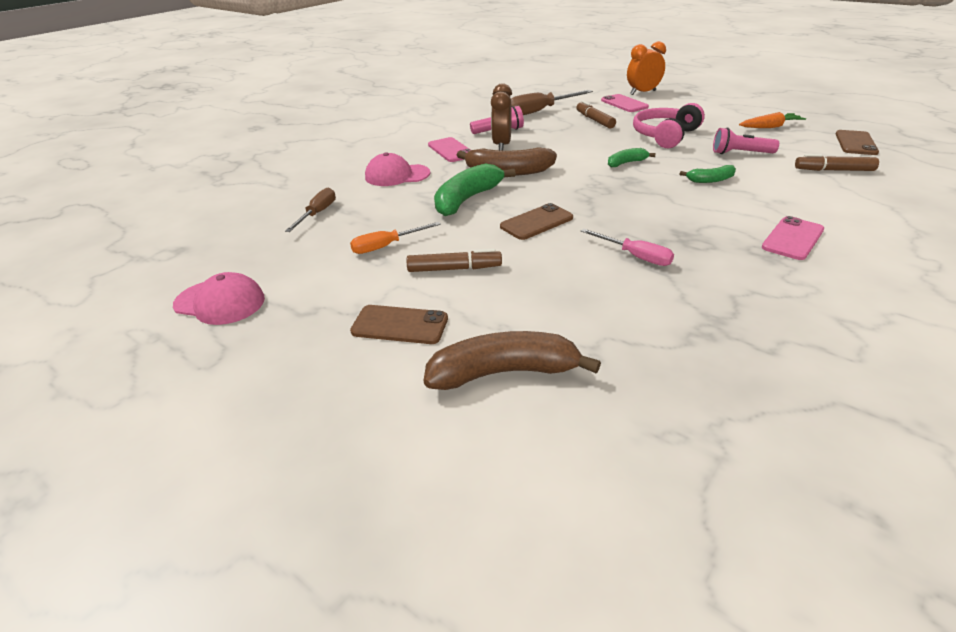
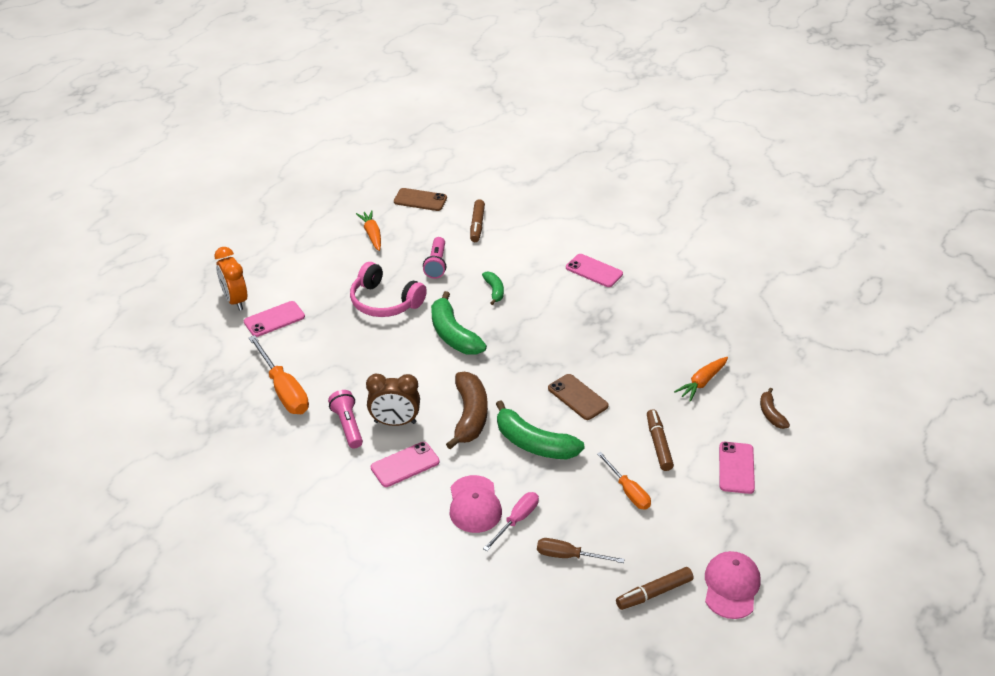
camera: 95 degrees left, 5 degrees up
brown phone [350,305,448,344] -> pink phone [719,442,755,494]
brown banana [424,331,601,390] -> brown banana [760,388,790,429], size x0.53
brown screwdriver [511,90,593,115] -> orange screwdriver [249,335,309,414]
brown marker [576,101,616,129] -> brown marker moved to [616,567,693,610]
pink screwdriver [581,229,674,266] -> pink screwdriver moved to [483,492,539,551]
green banana [608,148,656,167] -> green banana [431,291,487,355], size x1.87
none -> orange carrot [674,357,728,402]

